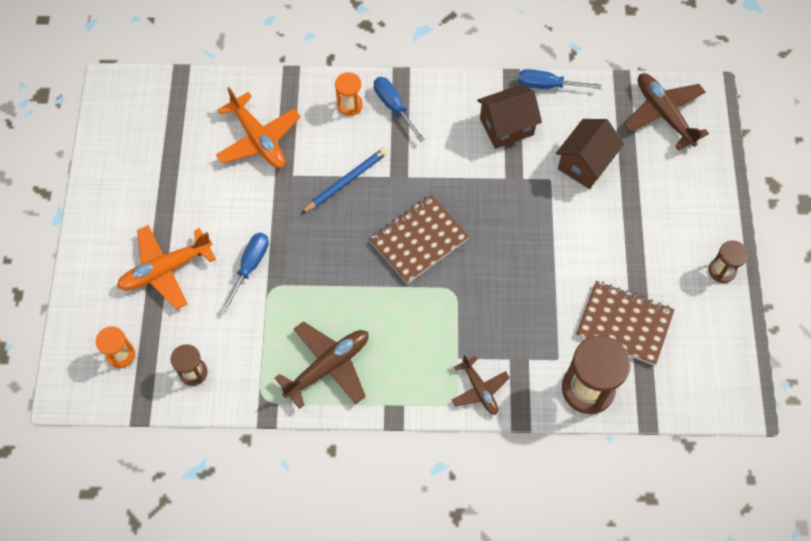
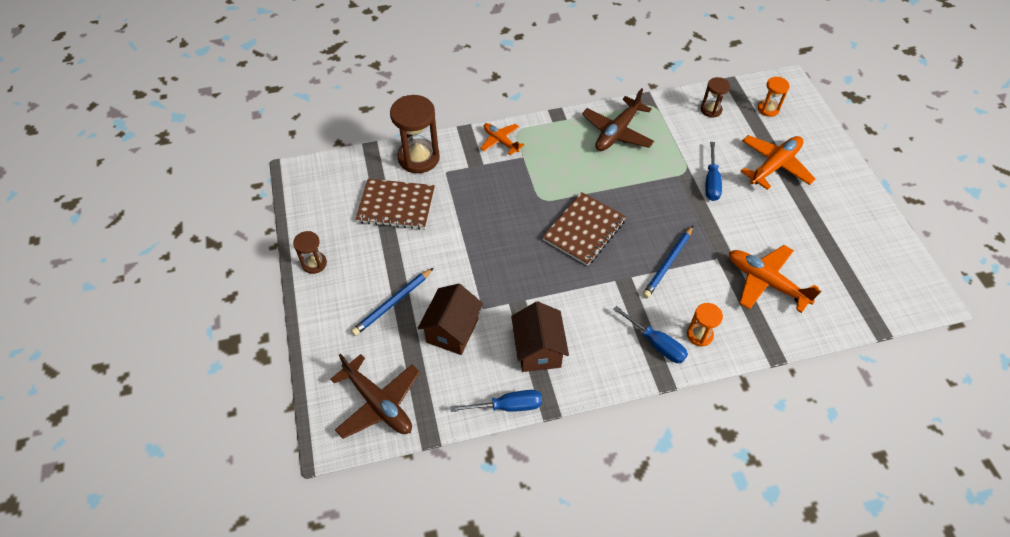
camera: 165 degrees right, 10 degrees down
brown plane [452,355,510,415] -> orange plane [480,123,524,155]
brown house [477,84,542,149] -> brown house turned 60 degrees counterclockwise [511,301,569,372]
none -> blue pencil [351,268,433,336]

